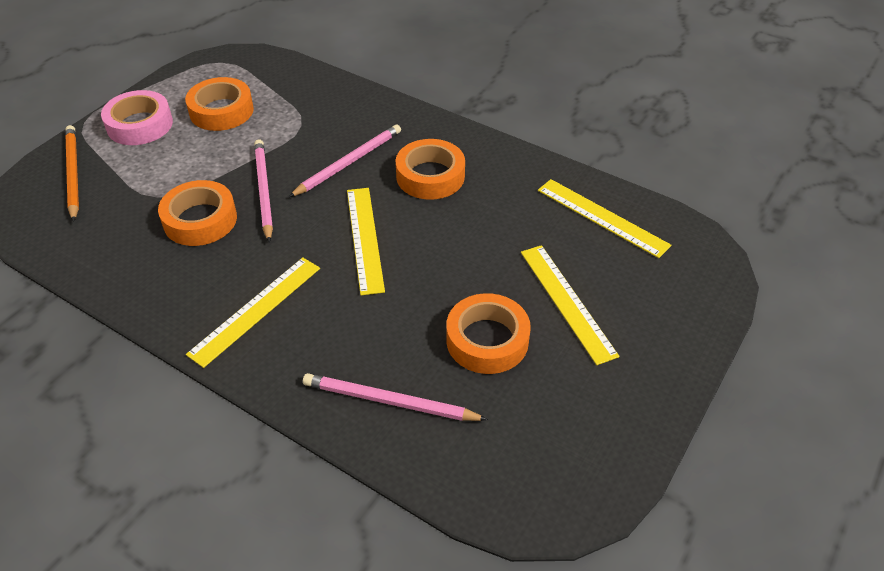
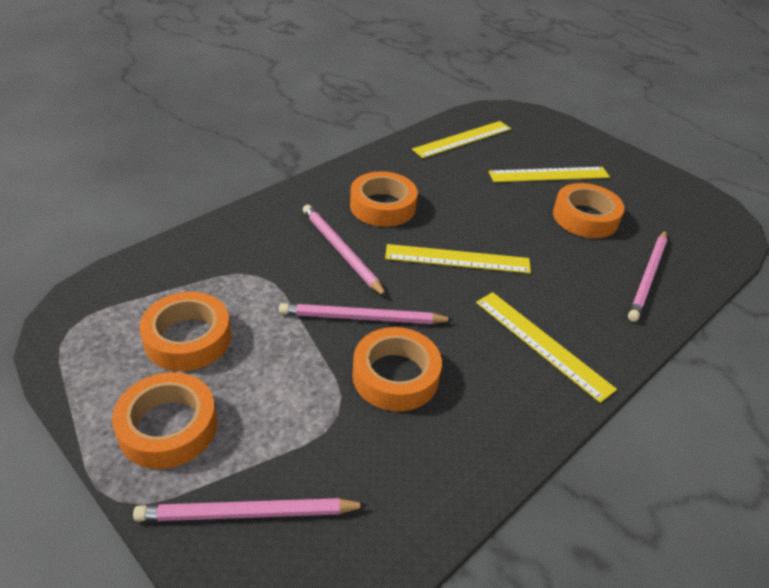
camera: 80 degrees left, 5 degrees down
orange pencil [65,125,79,222] -> pink pencil [133,498,368,522]
pink tape [101,90,173,145] -> orange tape [112,372,217,469]

